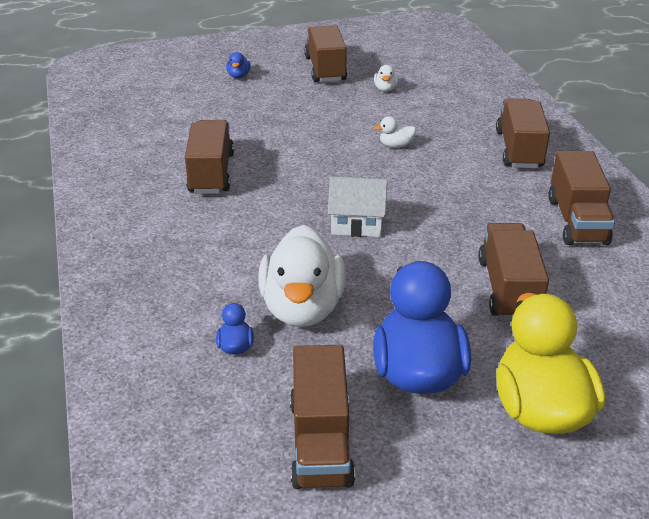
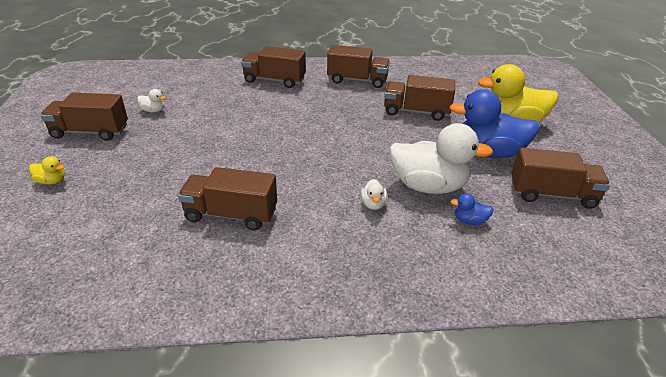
camera: 80 degrees left, 0 degrees up
blue duck [226,52,251,78] -> yellow duck [29,156,65,185]
white house [328,177,387,237] -> none
white duck [374,116,416,148] -> white duck moved to [361,179,387,210]

